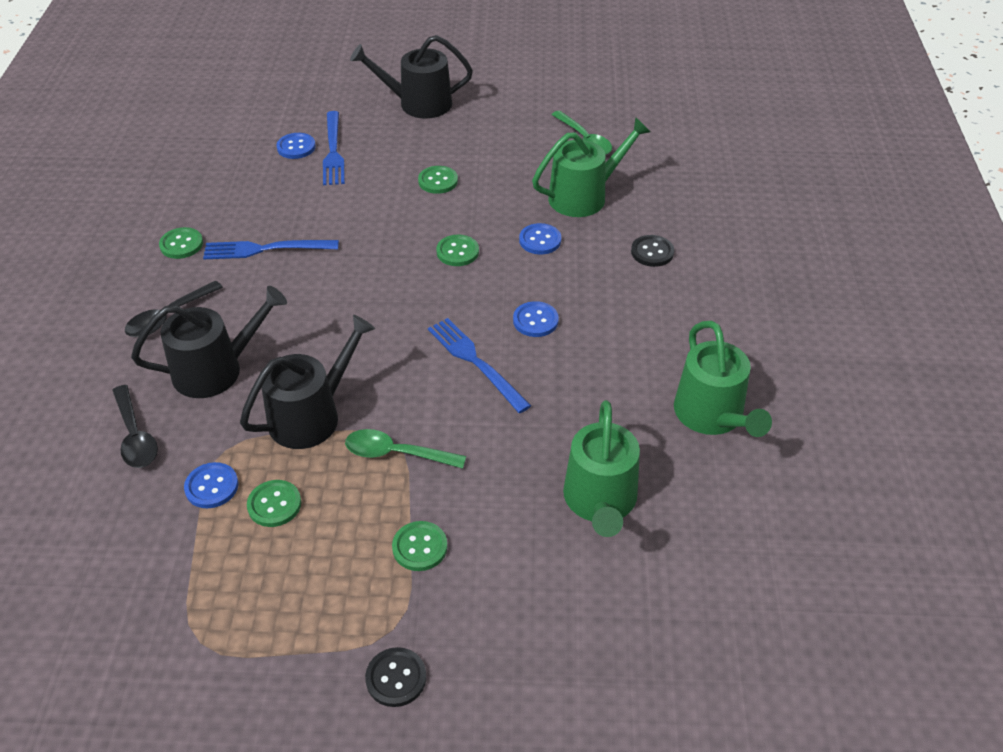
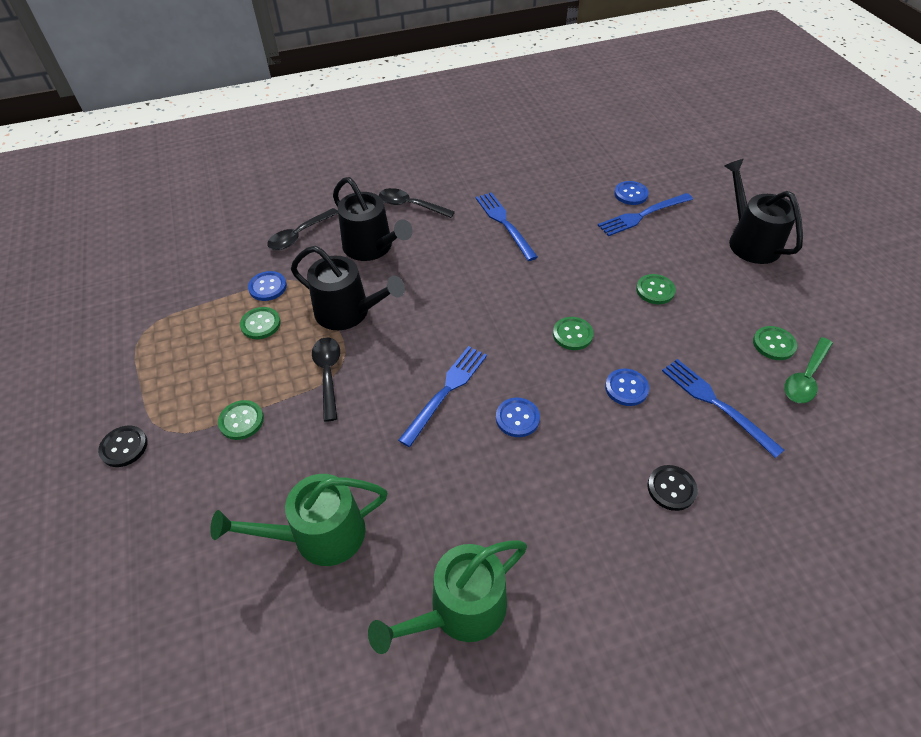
camera: 70 degrees right, 5 degrees up
green button [159,227,203,259] -> green button moved to [753,326,797,360]
green spoon [345,429,466,469] -> black spoon [312,337,340,422]
green watering can [532,117,651,217] -> blue fork [662,359,784,458]

